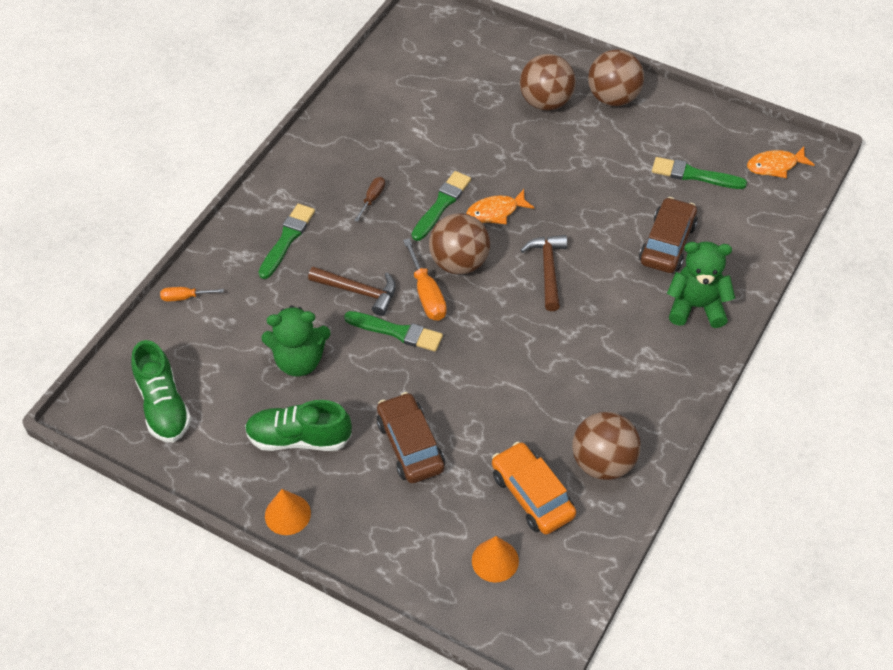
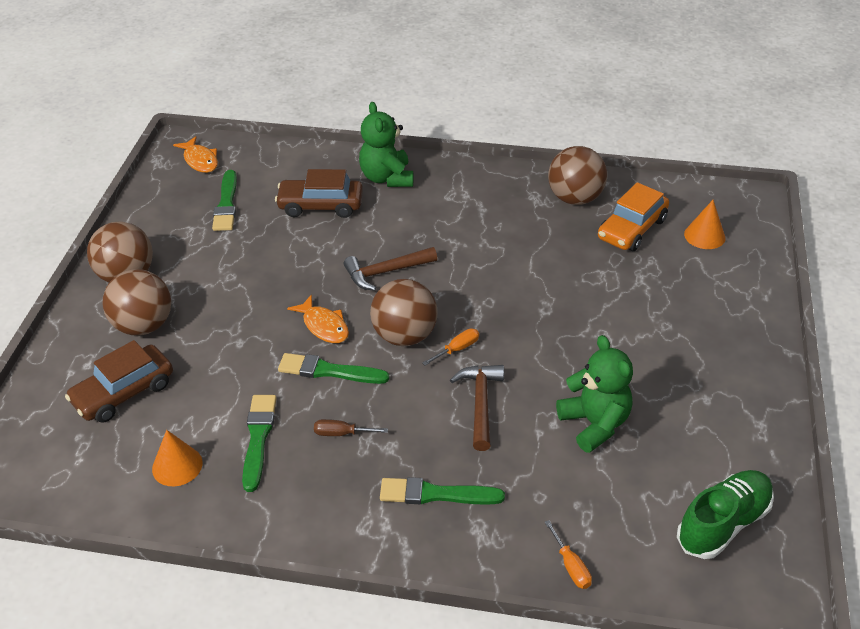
camera: 110 degrees left, 10 degrees down
green shoe [245,400,352,451] -> none
orange cone [265,489,311,535] -> orange cone moved to [152,430,202,486]
green brush [344,311,443,352] -> green brush moved to [242,395,276,492]
brown car [377,392,445,483] -> brown car moved to [65,340,173,423]
orange screwdriver [403,238,447,321] -> orange screwdriver [423,329,479,366], size x0.60

